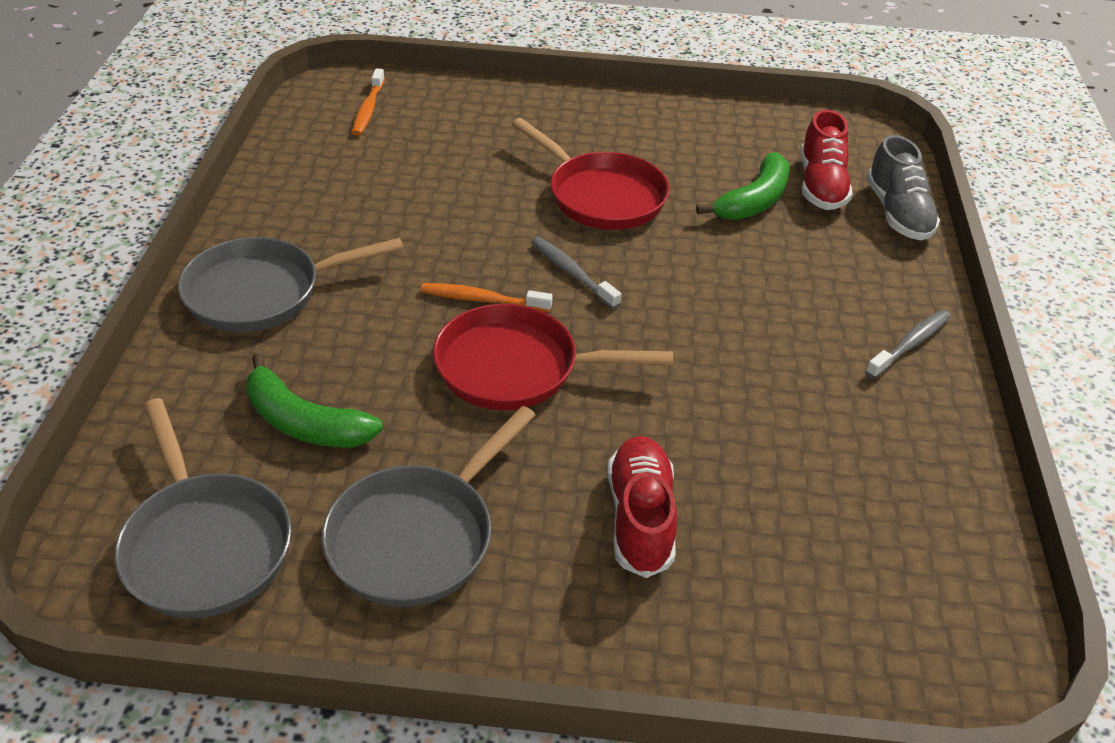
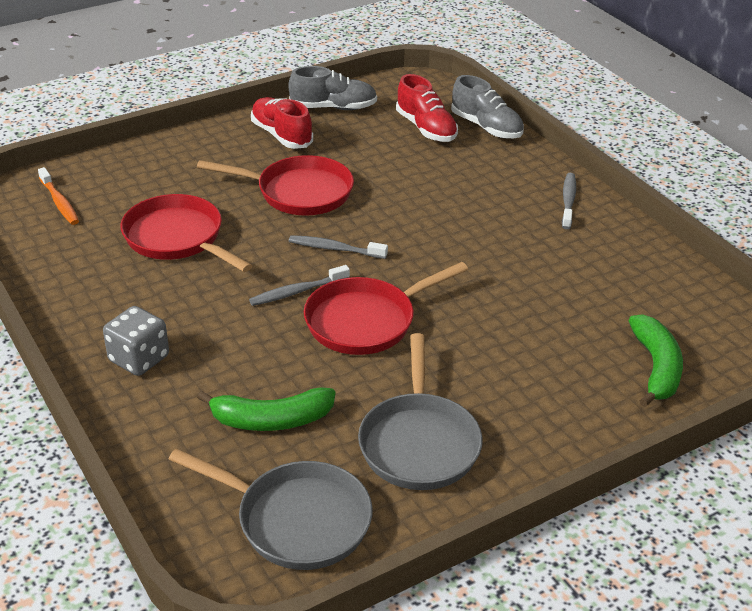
camera: 35 degrees left, 5 degrees down
grey pan [178,237,404,332] -> grey dice [103,306,169,376]
orange toothbrush [420,283,553,312] -> grey toothbrush [249,265,350,306]
red shoe [608,436,677,578] -> red shoe moved to [251,97,313,149]
green banana [696,152,790,220] -> green banana moved to [628,314,683,407]
none -> red pan [120,194,253,272]
none -> grey shoe [288,66,377,110]

